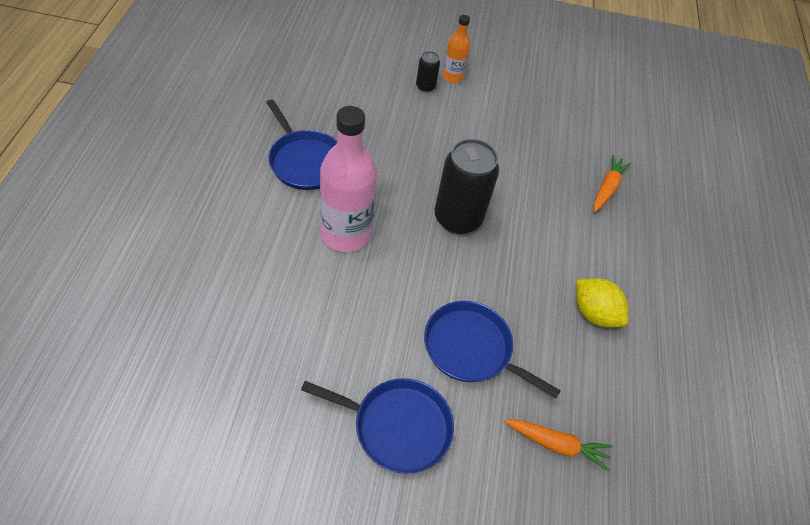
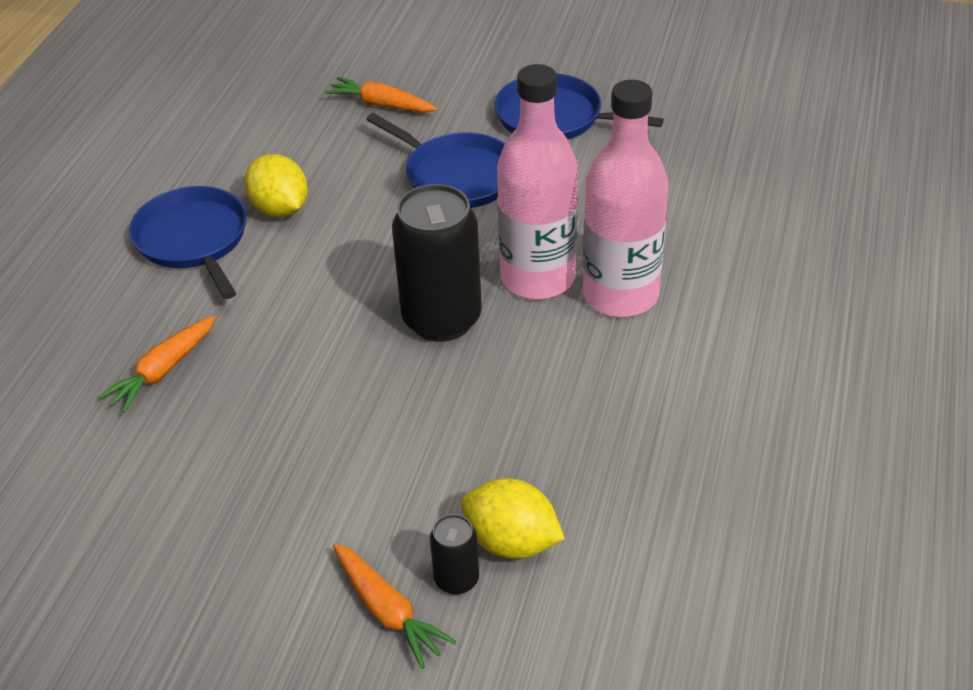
camera: 165 degrees left, 10 degrees down
blue pan [266,99,337,190] -> blue pan moved to [129,186,247,299]
orange bottle [443,15,471,83] -> orange carrot [333,543,457,669]
none -> yellow lemon [461,478,565,559]
none -> pink bottle [497,64,578,299]

